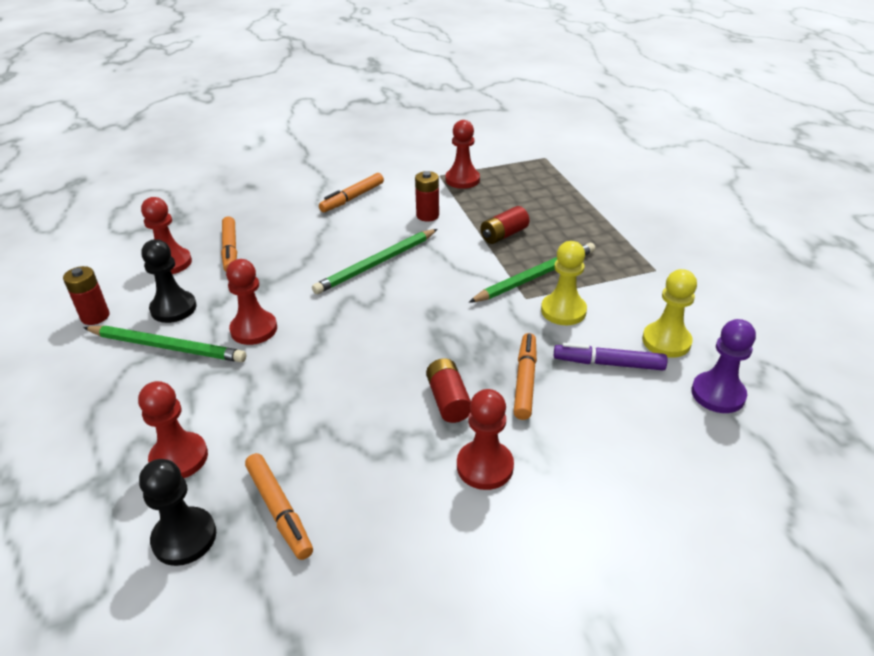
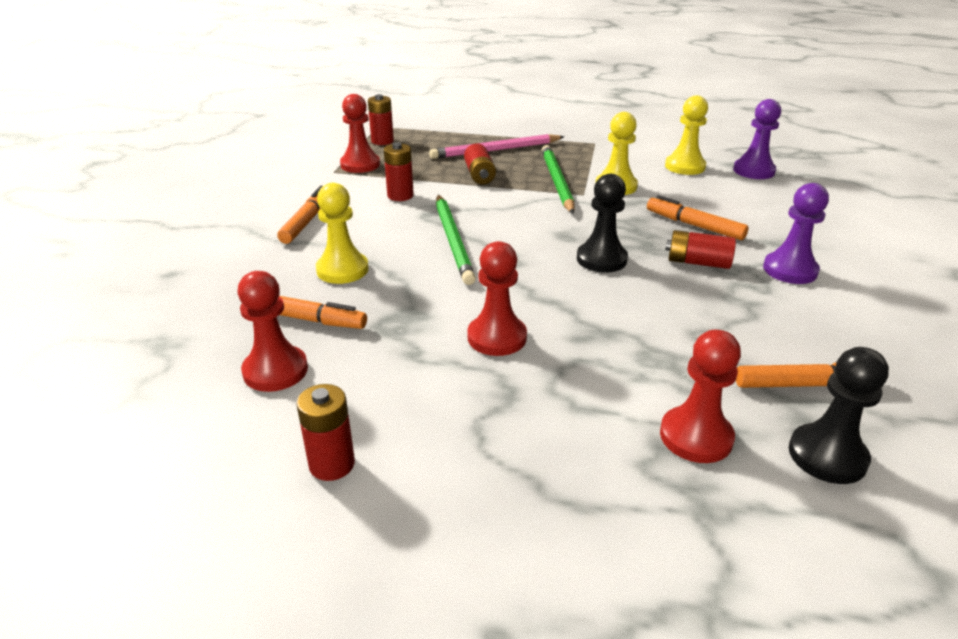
camera: 60 degrees left, 5 degrees down
green pencil [83,326,246,362] -> none
black pawn [141,239,196,323] -> black pawn moved to [577,174,628,273]
orange marker [319,173,384,212] -> orange marker turned 150 degrees counterclockwise [277,186,322,244]
red pawn [457,389,514,490] -> purple pawn [763,183,829,284]
purple marker [554,343,667,370] -> none
none -> yellow pawn [316,183,369,284]
none -> red battery [368,94,394,145]
none -> pink pencil [429,134,564,159]

